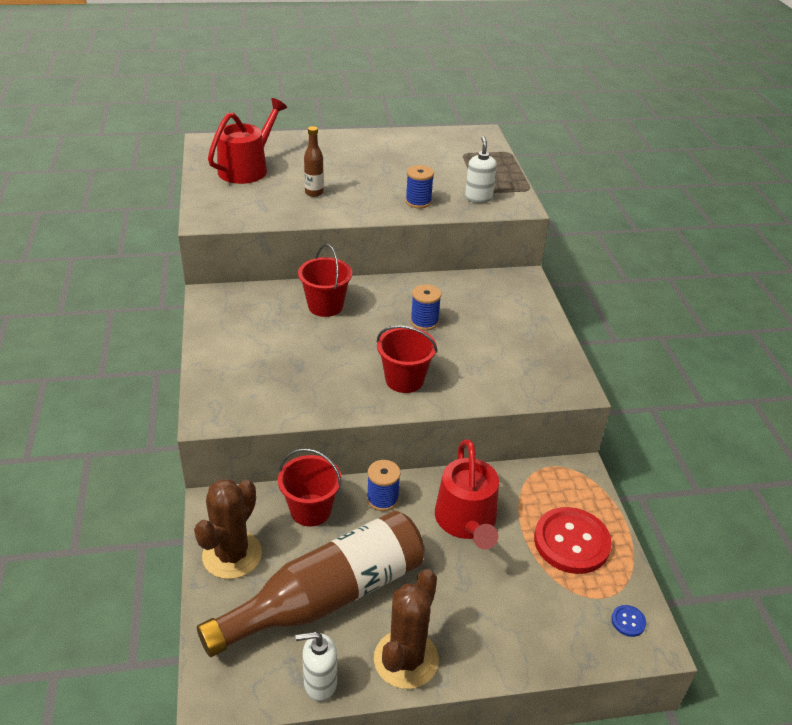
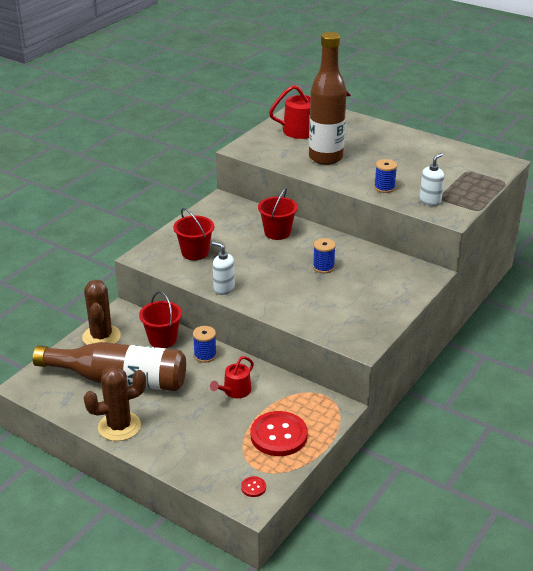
camera: 45 degrees right, 5 degrees down
brown cactus [194,479,262,579] -> brown cactus turned 75 degrees counterclockwise [82,280,121,345]
white soap dispenser [296,632,337,702] -> white soap dispenser moved to [212,241,235,295]
brown bottle [304,126,324,197] -> brown bottle [309,32,347,165], size x2.42
red bucket [377,325,438,393] -> red bucket moved to [173,208,214,260]
red watering can [435,440,499,549] -> red watering can [210,356,254,398], size x0.61
blue button [611,605,646,637] -> red button [241,476,266,497]

